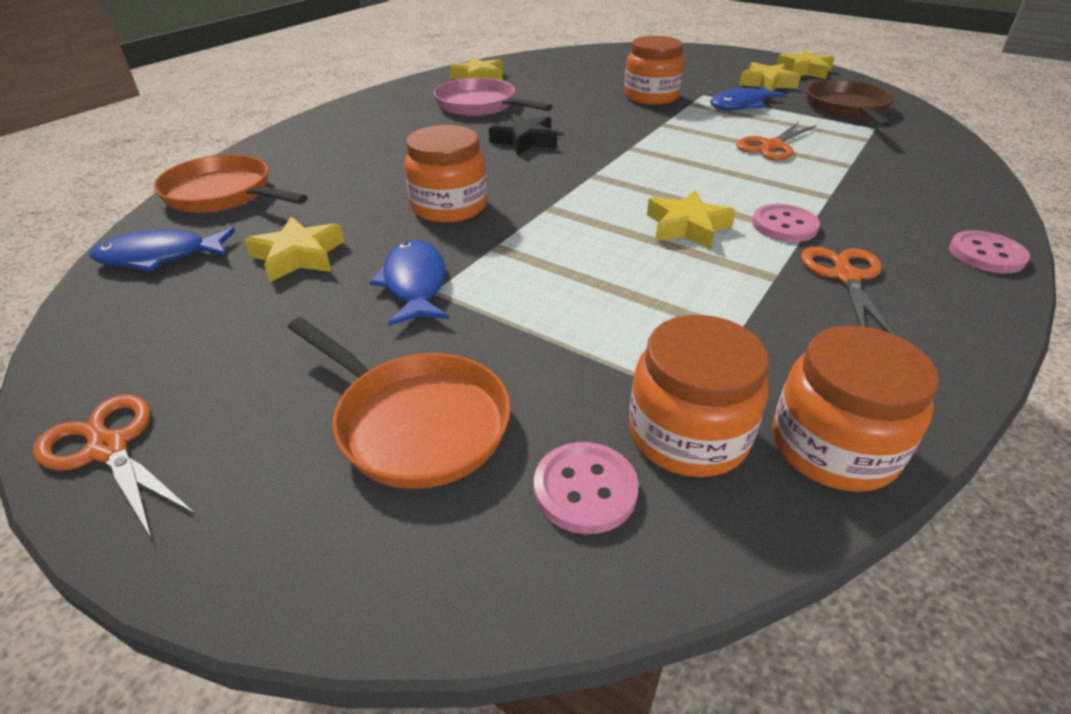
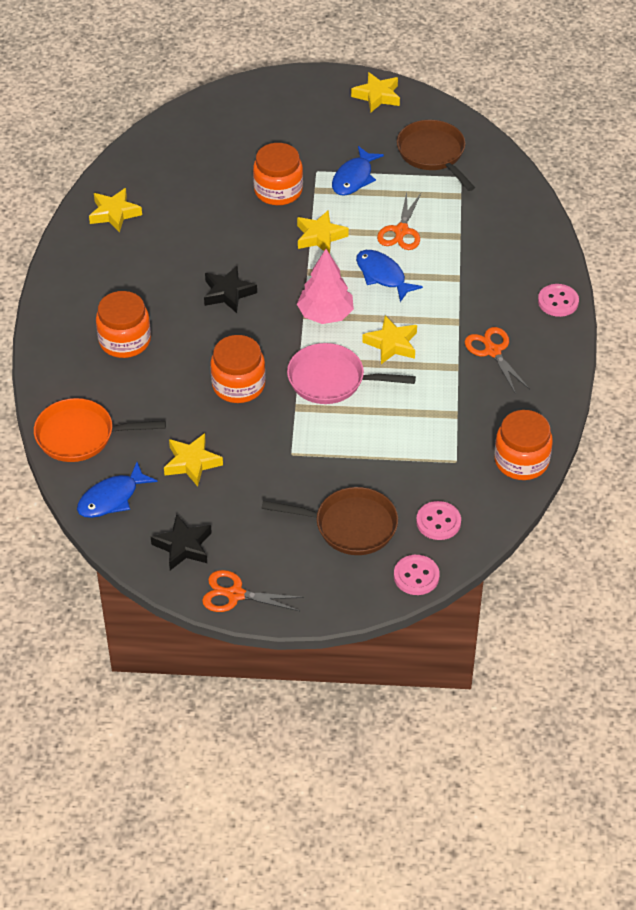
camera: 30 degrees left, 10 degrees up
orange pan [287,317,511,489] -> brown pan [261,487,398,555]
blue fish [369,240,449,326] -> blue fish moved to [356,250,423,302]
pink pan [434,78,553,116] -> pink pan moved to [287,343,416,404]
orange jar [629,315,769,477] -> orange jar moved to [96,291,151,358]
yellow star [739,62,801,91] -> yellow star moved to [297,211,349,254]
pink button [752,204,820,242] -> pink button moved to [394,555,440,595]
none -> black star [151,514,212,570]
none -> pink tree [297,249,354,324]

